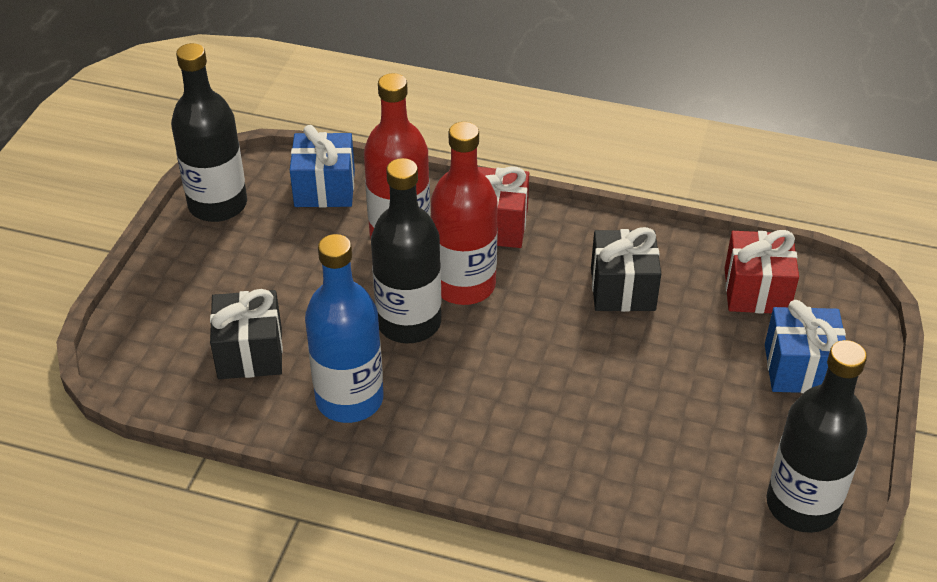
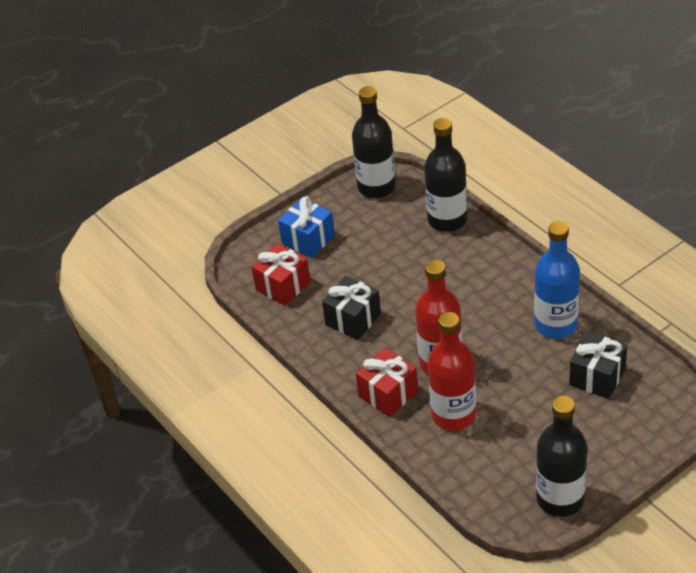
camera: 140 degrees left, 0 degrees up
blue gift [290,125,355,207] -> none
black bottle [371,158,442,343] -> black bottle moved to [424,118,467,232]

